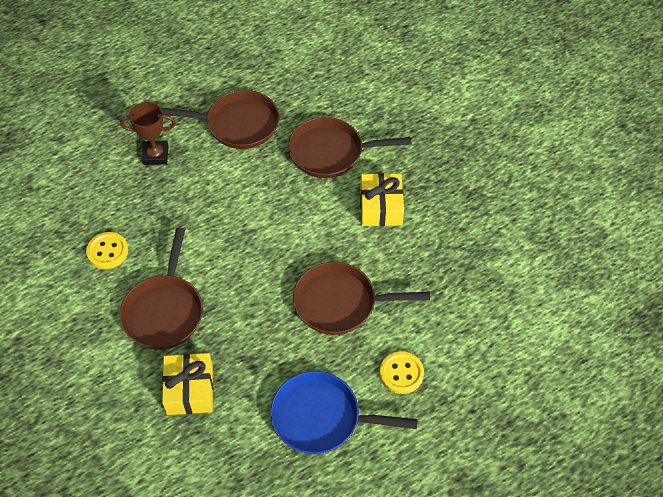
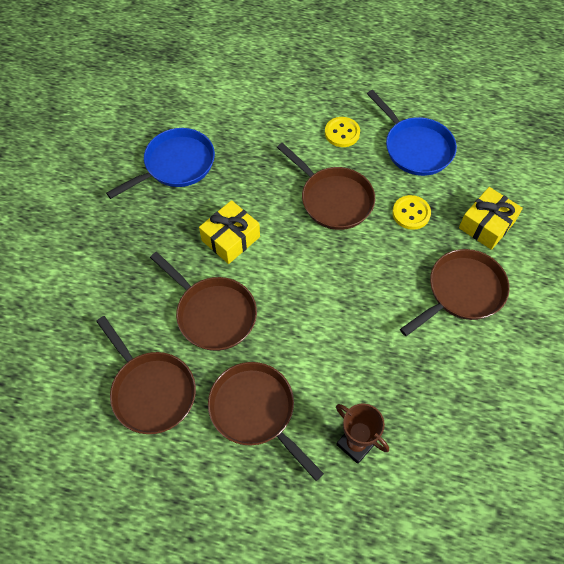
camera: 135 degrees left, 5 degrees up
yellow button [86,232,128,269] -> yellow button moved to [392,195,431,230]
none -> brown pan [96,316,196,434]
none -> blue pan [106,128,215,199]

